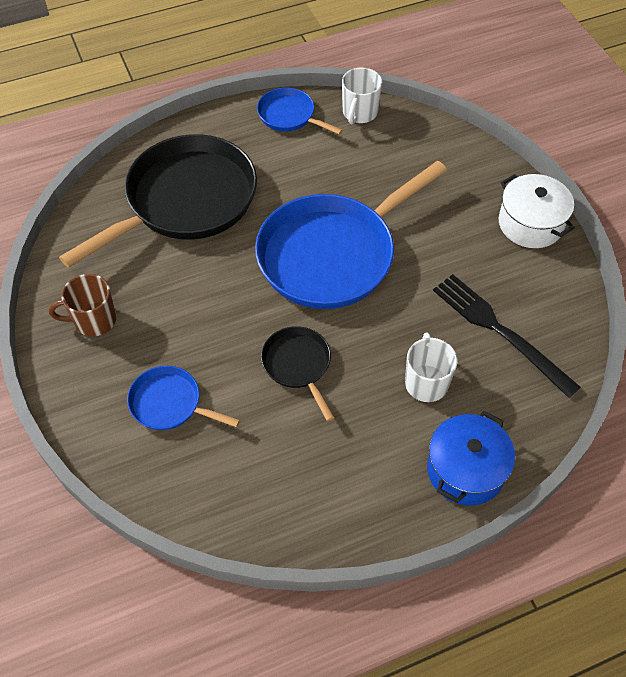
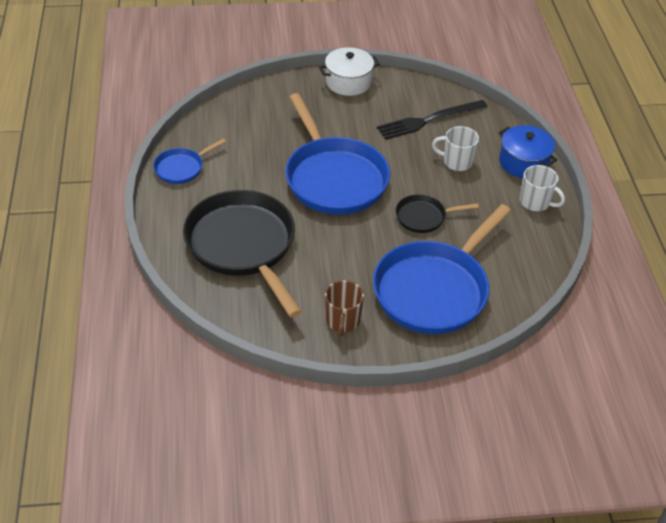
camera: 75 degrees left, 10 degrees down
blue pan [127,366,240,430] -> blue pan [373,204,511,334], size x2.12
white mug [342,68,382,124] -> white mug moved to [520,165,565,211]

